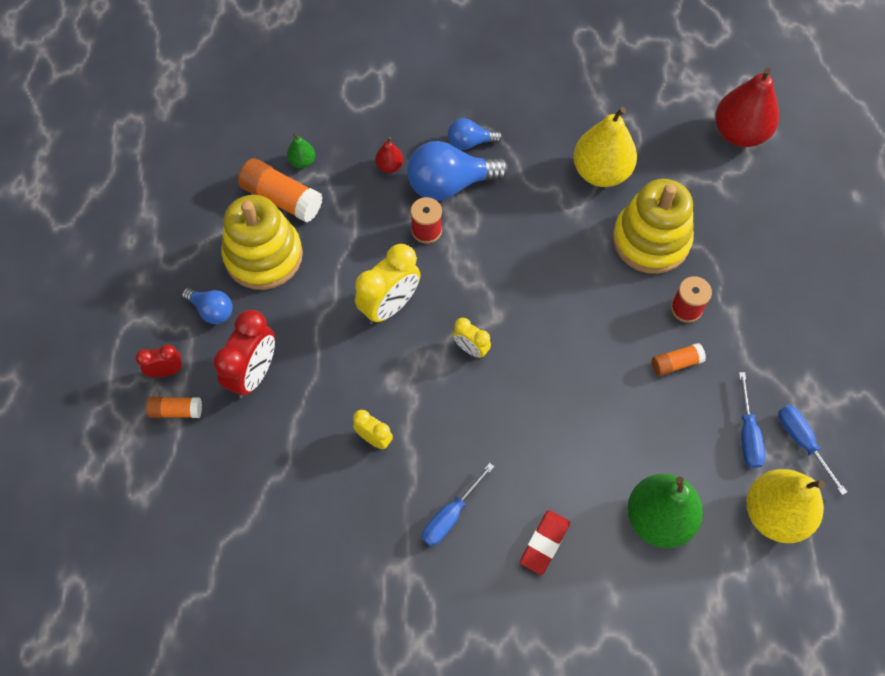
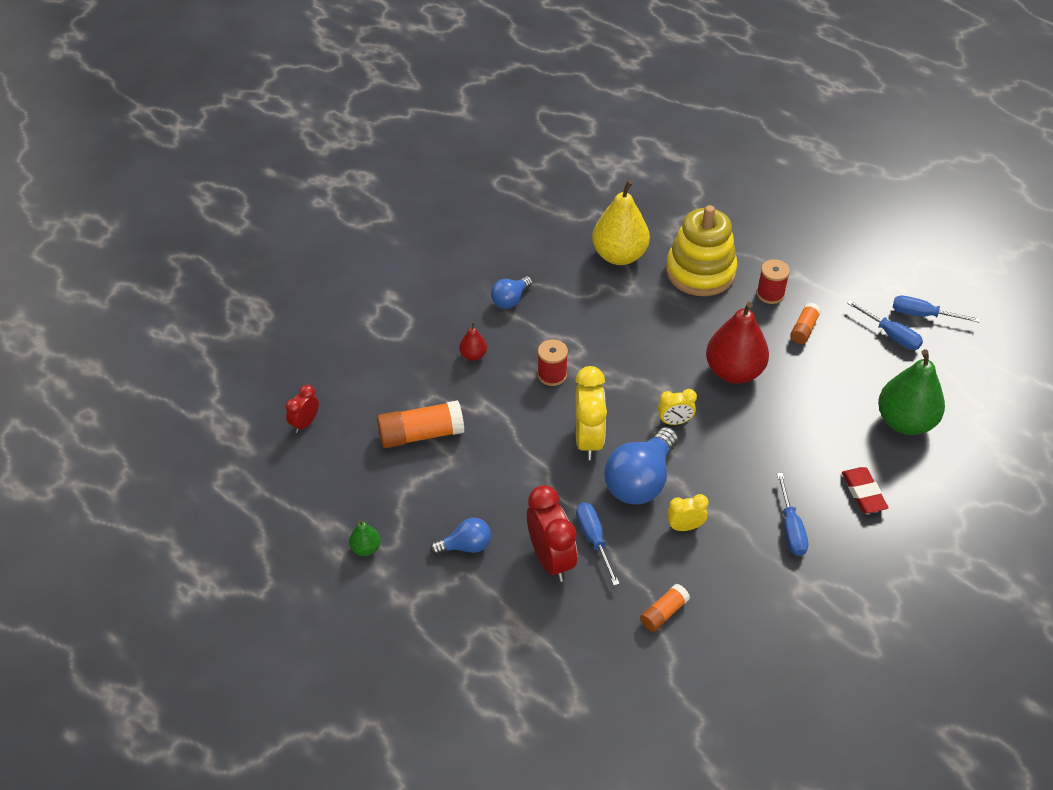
camera: 45 degrees left, 15 degrees down
red clock [135,344,182,377] -> red clock moved to [286,385,319,433]
orange glue stick [146,397,202,418] -> orange glue stick moved to [640,584,690,632]
yellow stacking toy [222,195,303,290] -> none
green pear [287,133,315,168] -> green pear moved to [349,520,381,556]
blue light bulb [407,141,509,201] -> blue light bulb moved to [604,427,678,505]
red pear [715,67,779,147] -> red pear moved to [706,302,769,384]
yellow pear [747,469,825,543] -> none
none -> blue screwdriver [576,503,620,586]

